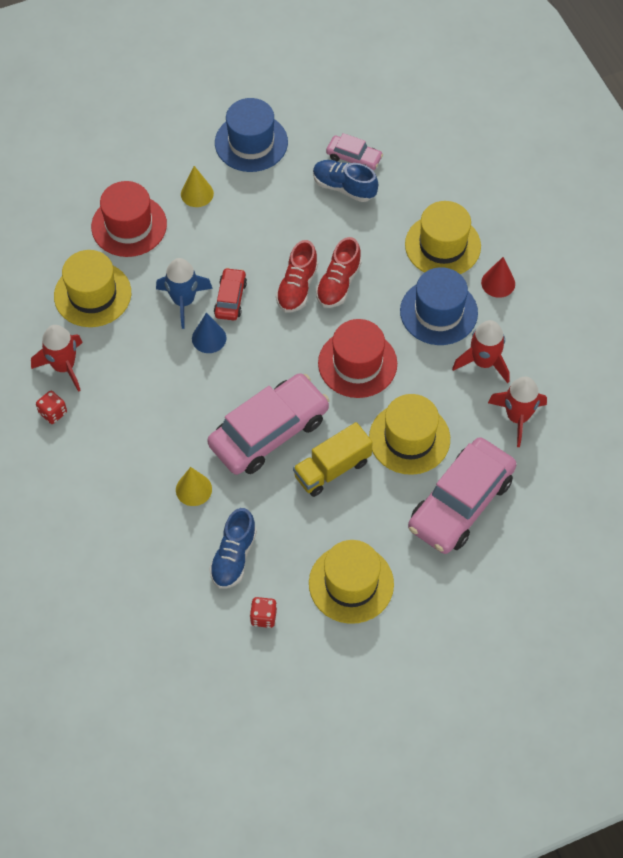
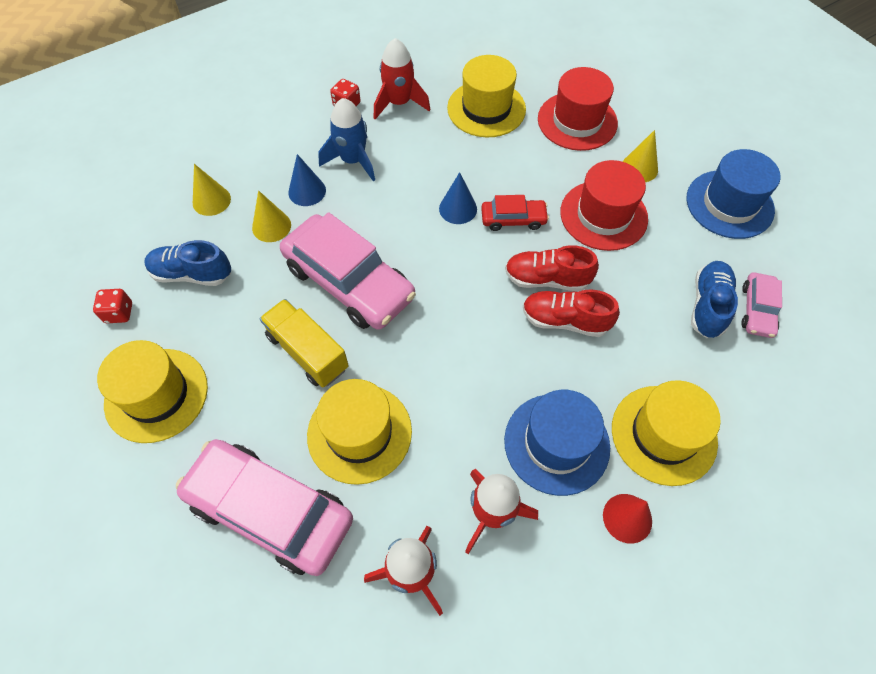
camera: 80 degrees right, 0 degrees up
blue rocket [156,258,213,329] -> blue rocket moved to [318,98,375,181]
red hat [318,319,397,398] -> red hat moved to [560,160,648,251]
none -> yellow cone [193,164,231,216]
none -> blue cone [288,154,326,206]

